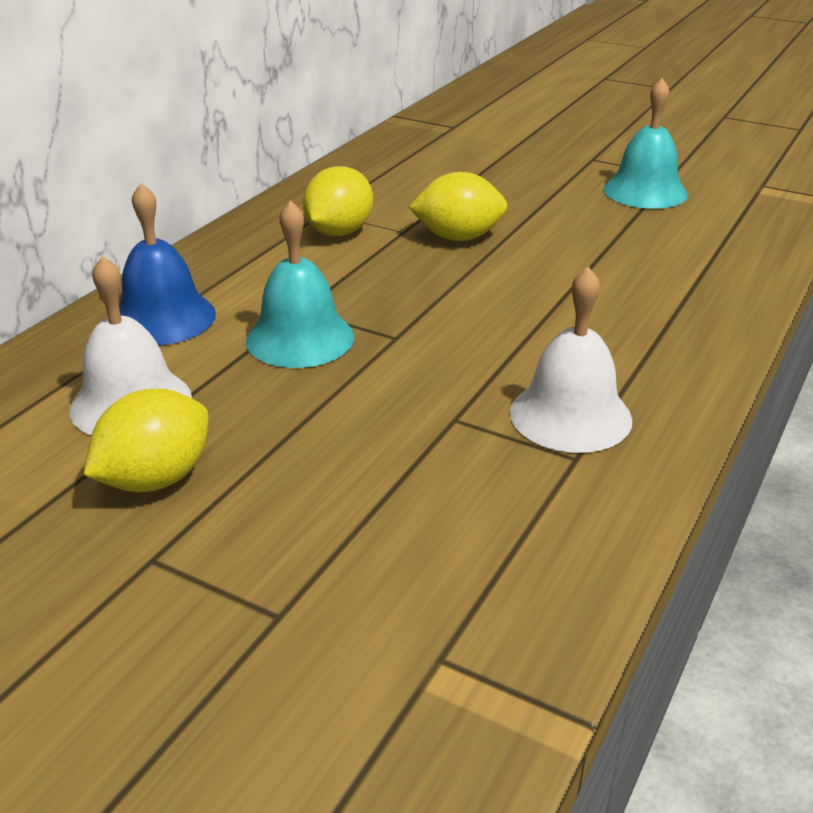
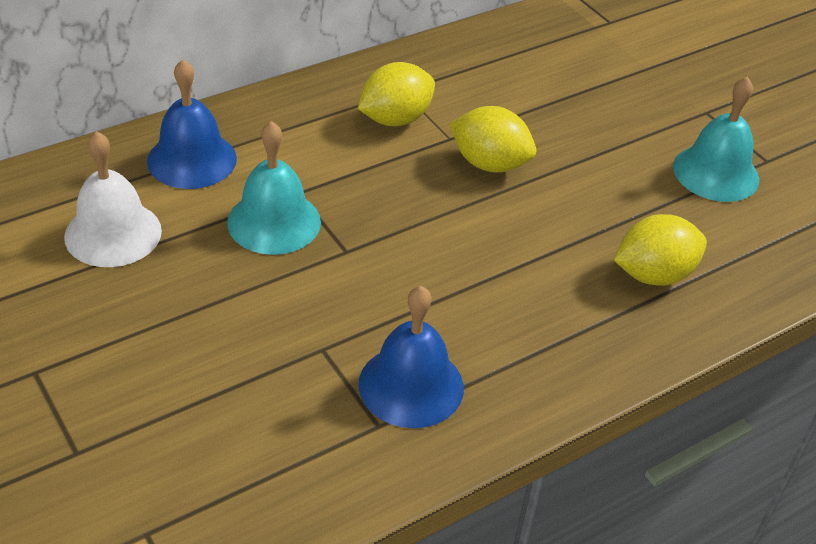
camera: 25 degrees right, 10 degrees up
yellow lemon [84,389,209,492] -> yellow lemon moved to [614,214,707,286]
white bell [510,267,632,453] -> blue bell [358,286,464,428]

